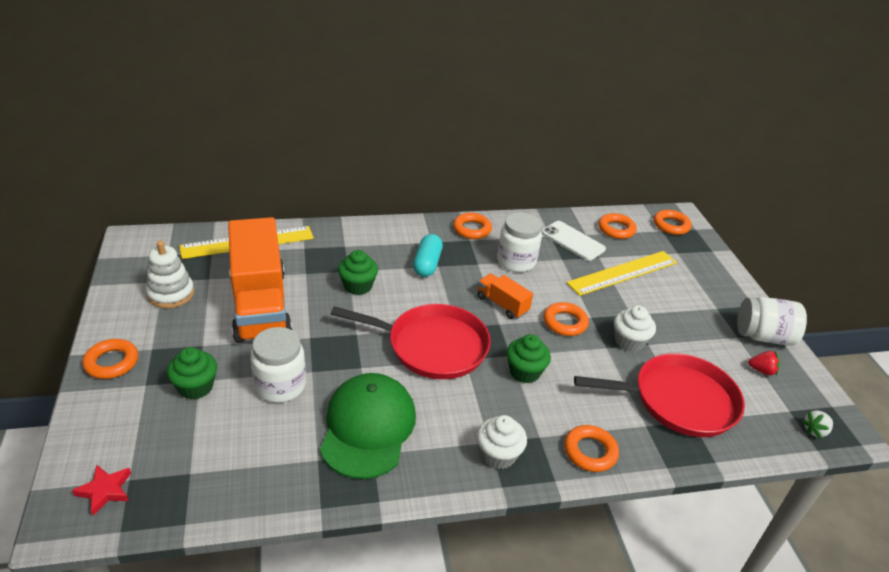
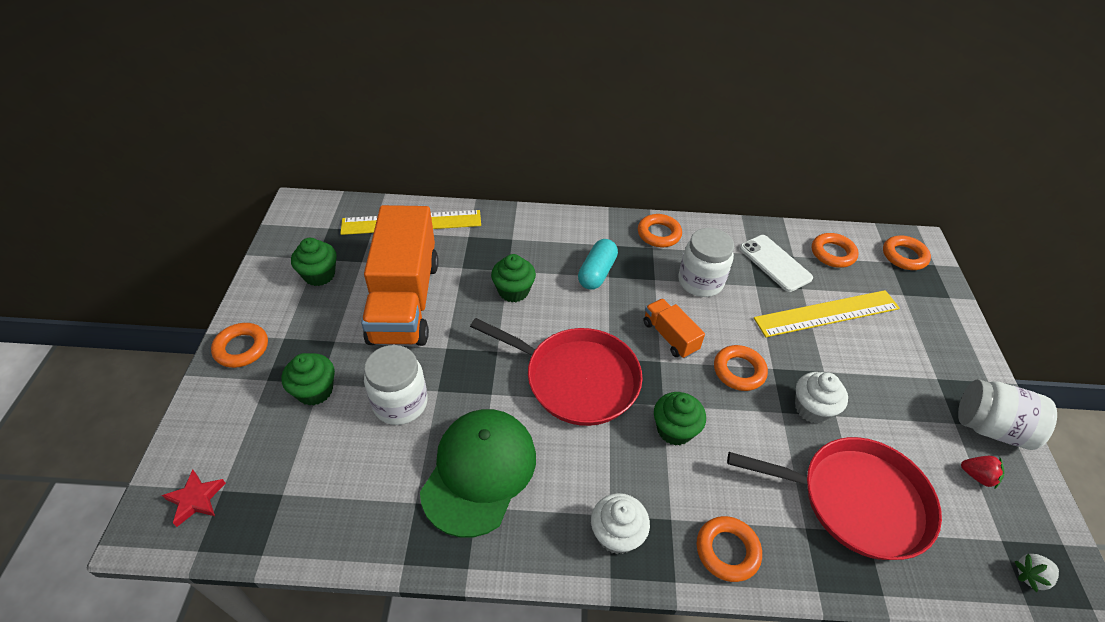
camera: 15 degrees right, 10 degrees up
white stacking toy [146,241,194,308] -> green cupcake [291,238,337,286]

